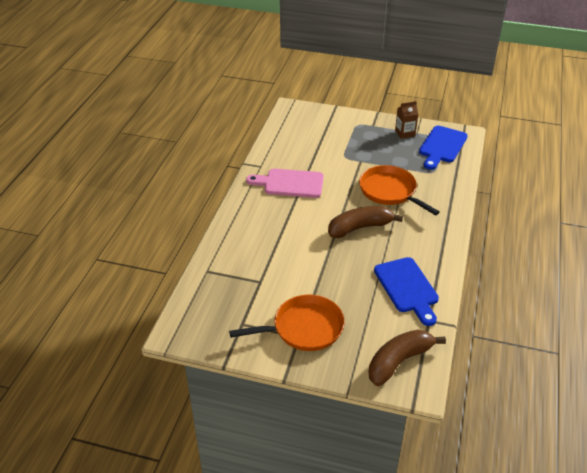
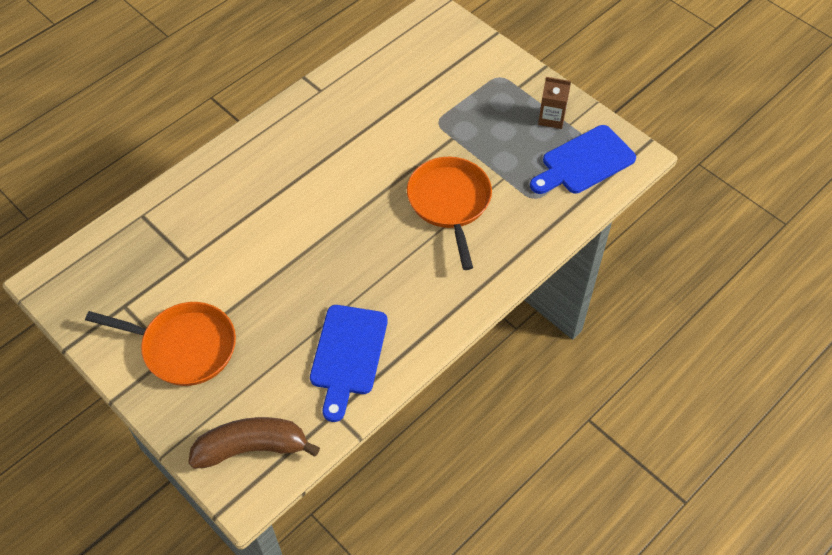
camera: 30 degrees right, 15 degrees up
pink cutting board [246,169,324,198] -> none
brown banana [328,206,403,238] -> none

